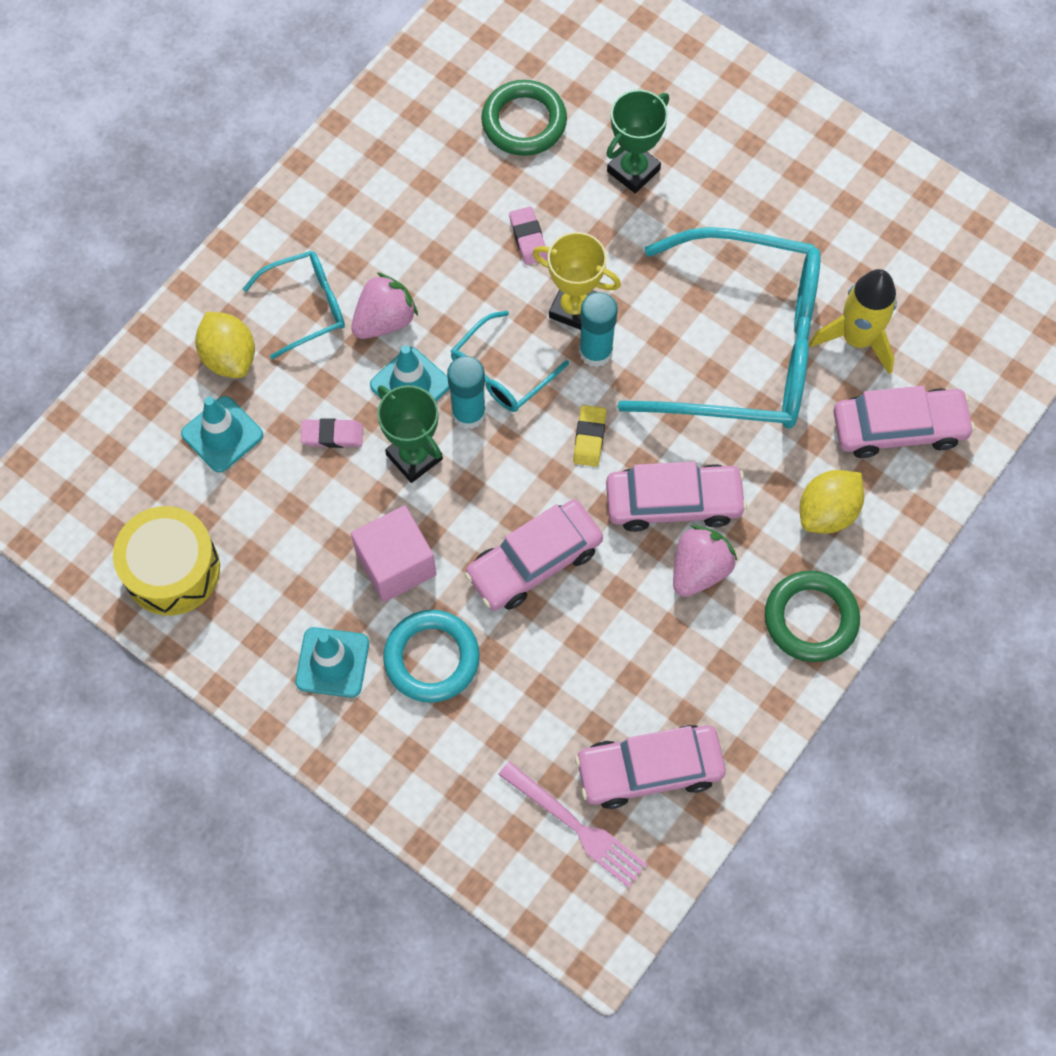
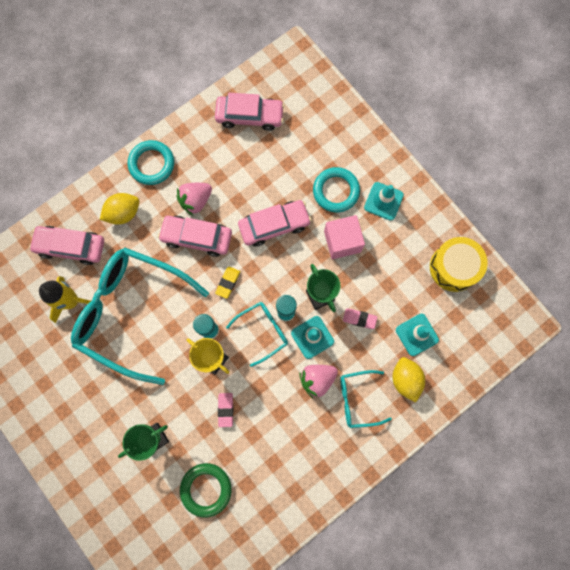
camera: 165 degrees left, 10 degrees up
pink fork [498,761,647,888] -> none
green ring [765,571,860,662] -> turquoise ring [128,140,174,185]

